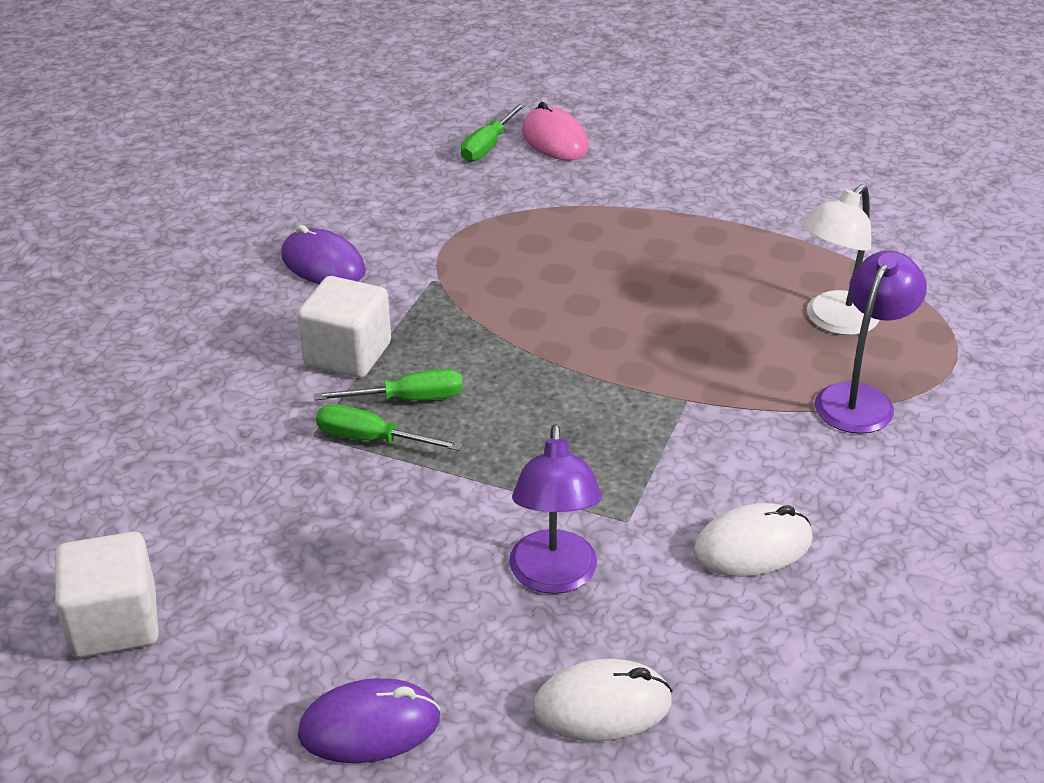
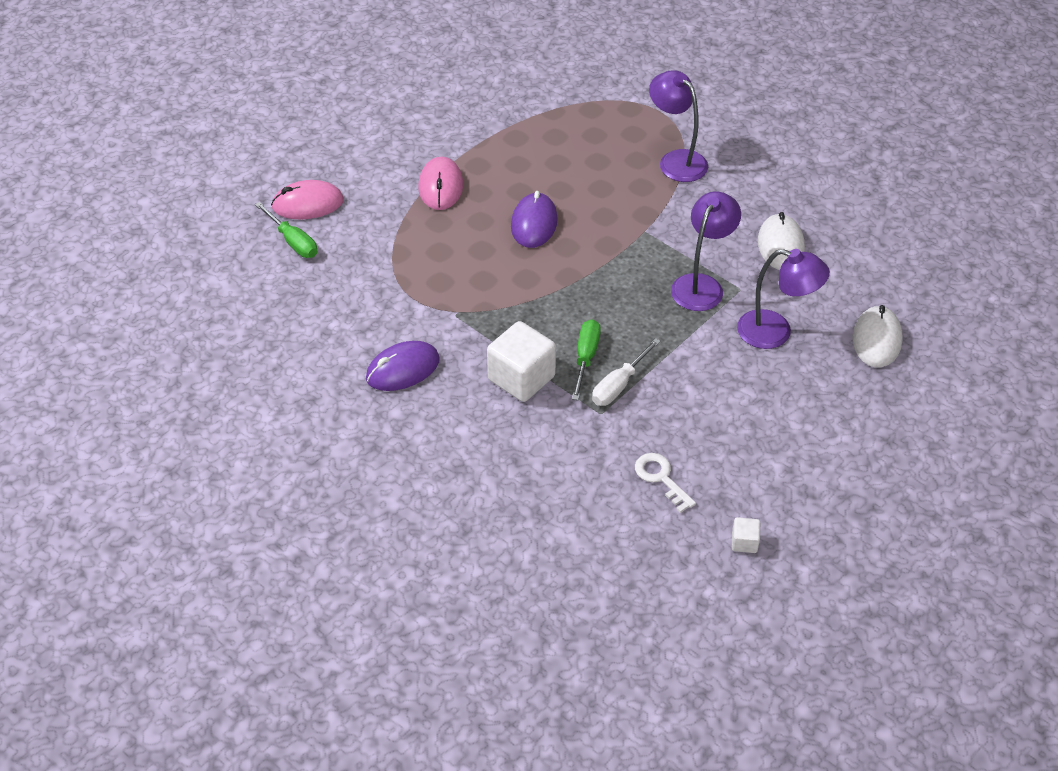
camera: 70 degrees left, 10 degrees up
white cube [55,532,159,658] -> white cube [732,517,760,553], size x0.46
purple mouse [298,678,440,763] -> purple mouse moved to [511,191,558,248]
green screwdriver [316,404,462,451] -> white screwdriver [592,338,661,406]
white lamp [802,184,879,335] -> none
none -> pink mouse [418,156,463,210]
none -> white key [635,453,696,513]
none -> purple lamp [671,191,741,311]

